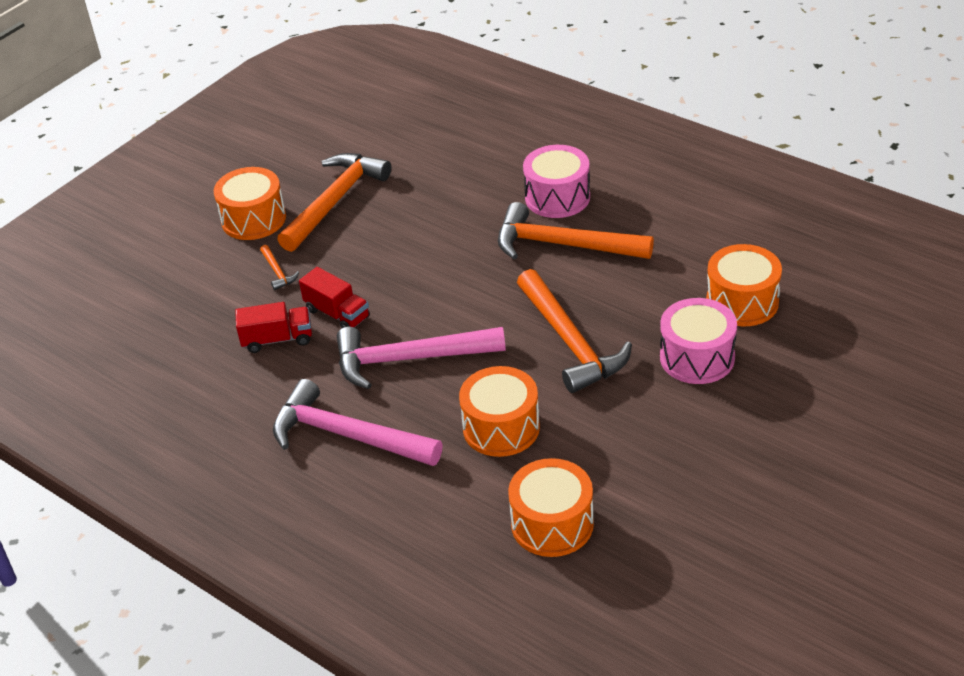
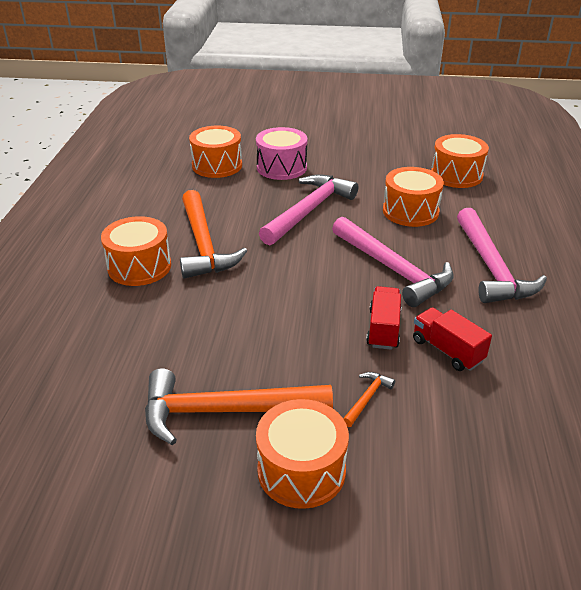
camera: 125 degrees left, 5 degrees down
orange hammer [517,269,632,393] -> pink hammer [259,175,358,245]
pink drum [523,145,590,218] -> orange drum [101,216,171,286]

